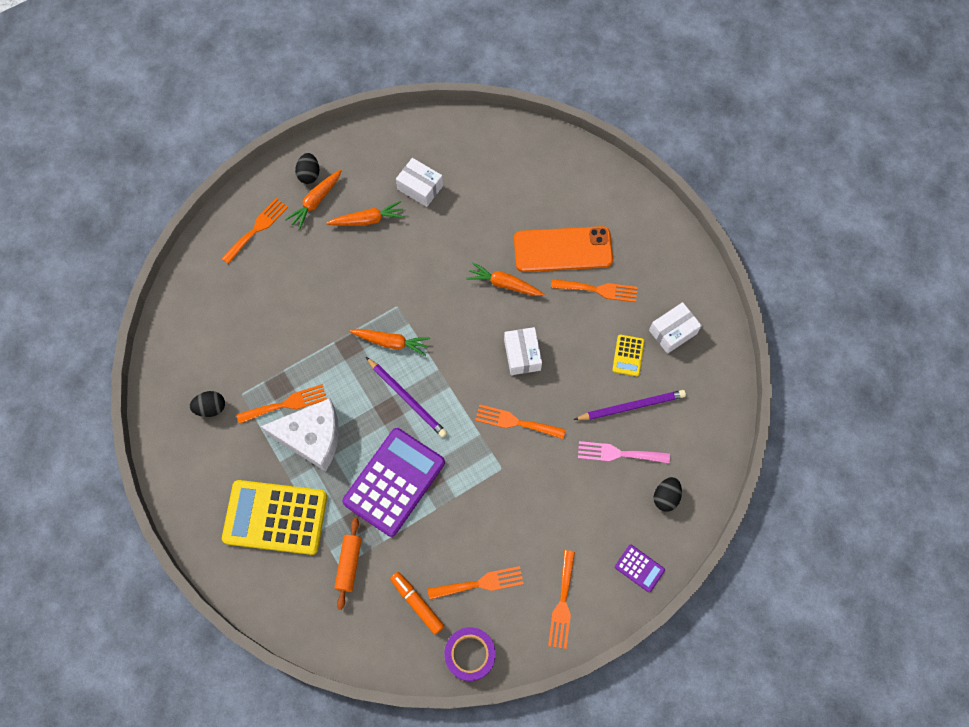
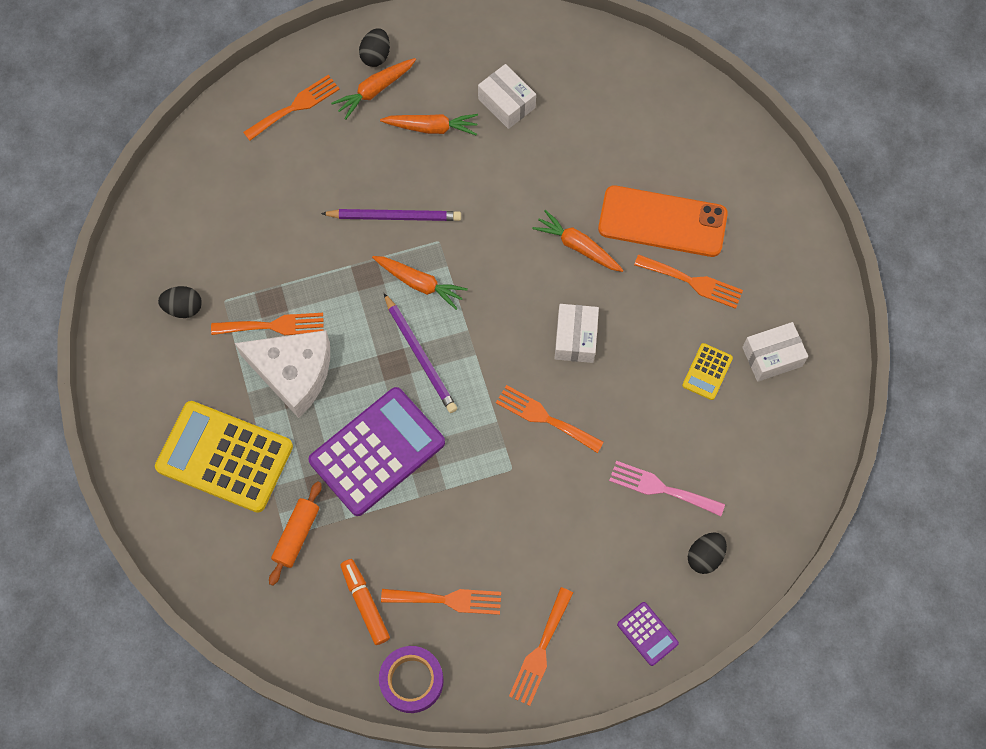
camera: 15 degrees right, 0 degrees up
purple pencil [574,390,686,420] -> purple pencil moved to [321,209,461,221]

